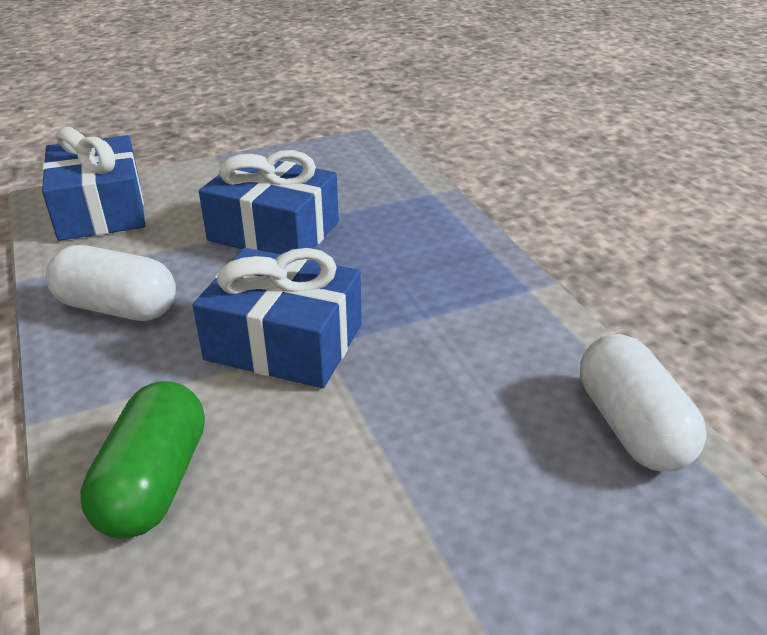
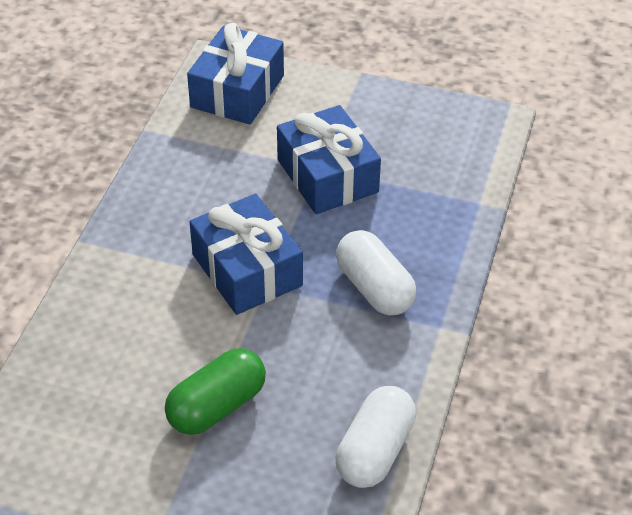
camera: 40 degrees right, 10 degrees up
white capsule [46,245,176,321] -> white capsule moved to [336,230,416,316]
green capsule [80,381,205,539] -> green capsule moved to [165,348,266,435]

